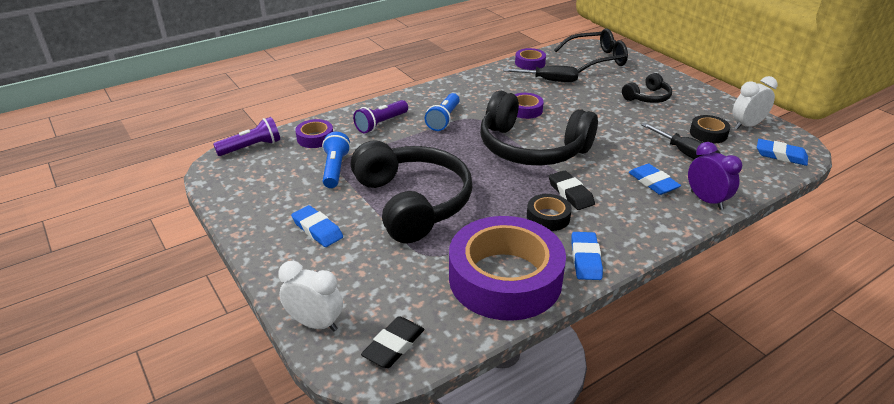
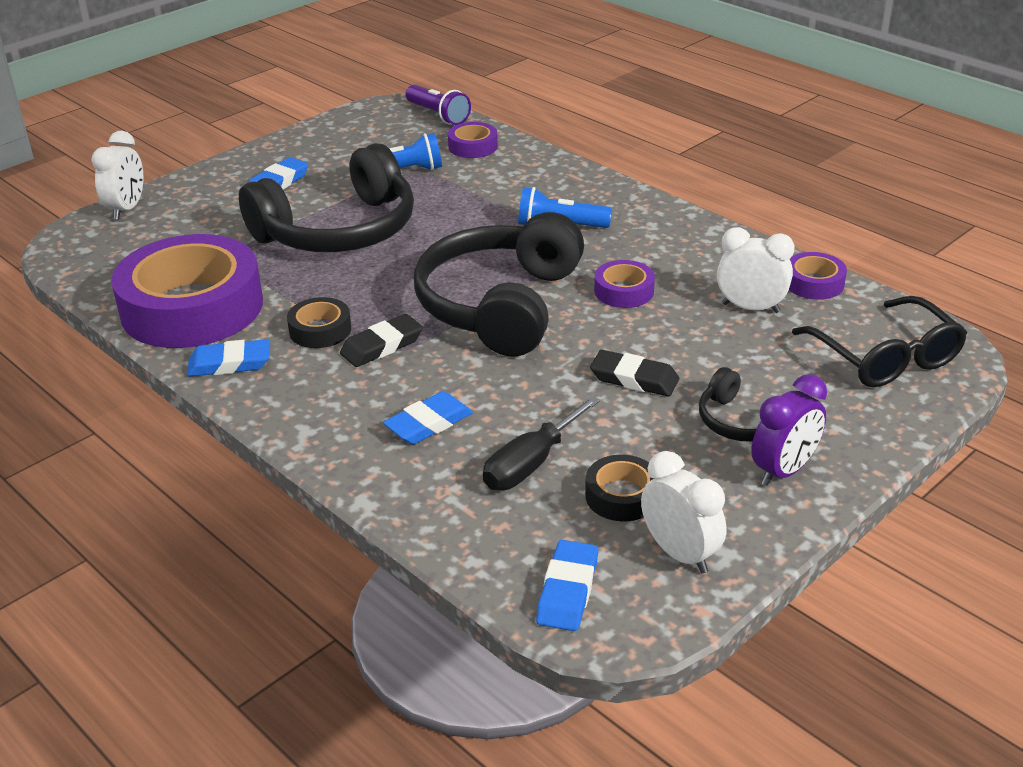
camera: 80 degrees right, 0 degrees up
purple flashlight [353,100,408,133] -> none
black eraser [361,316,424,368] -> black eraser moved to [590,350,679,397]
black screwdriver [503,66,579,82] -> white clock [717,227,794,313]
purple clock [688,142,742,210] -> purple clock moved to [751,374,827,486]

